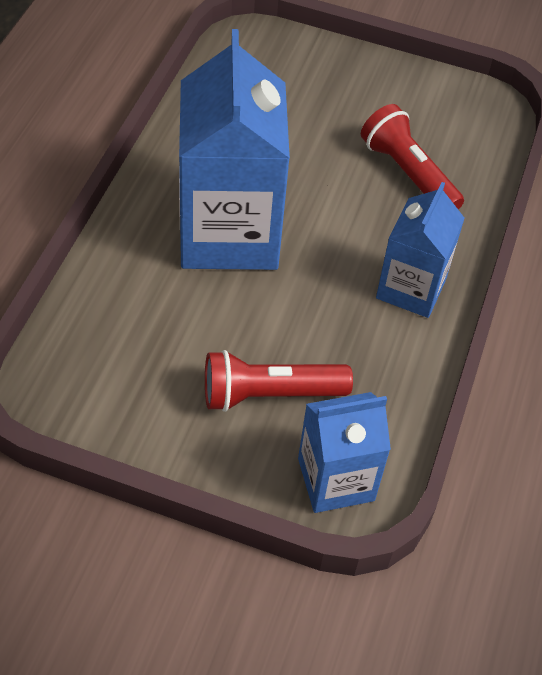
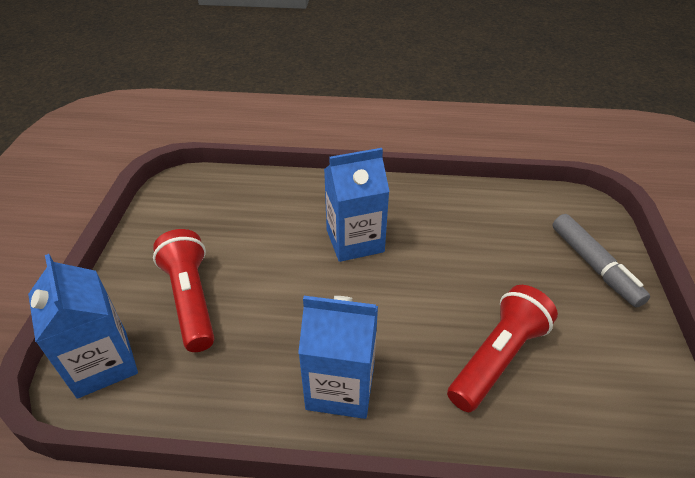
camera: 80 degrees right, 10 degrees down
blue carton [179,29,290,270] -> blue carton [324,148,390,262], size x0.58
none -> grey marker [552,214,650,308]

